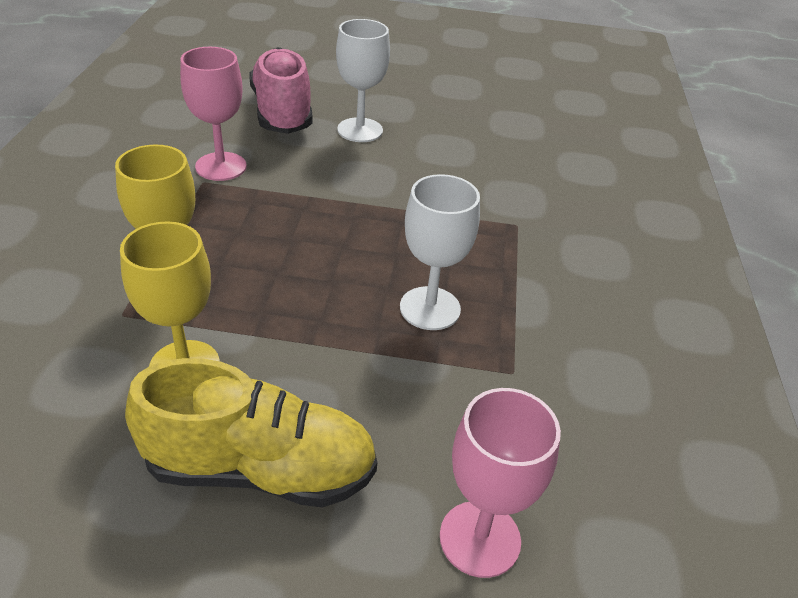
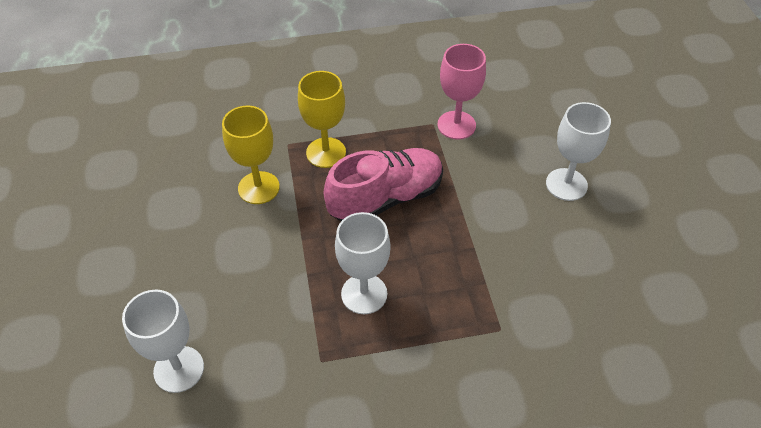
camera: 75 degrees right, 10 degrees up
yellow shoe [125,358,377,508] -> none
pink shoe [249,47,313,134] -> pink shoe moved to [324,148,443,221]
pink goblet [440,388,561,578] -> white goblet [122,290,204,393]

